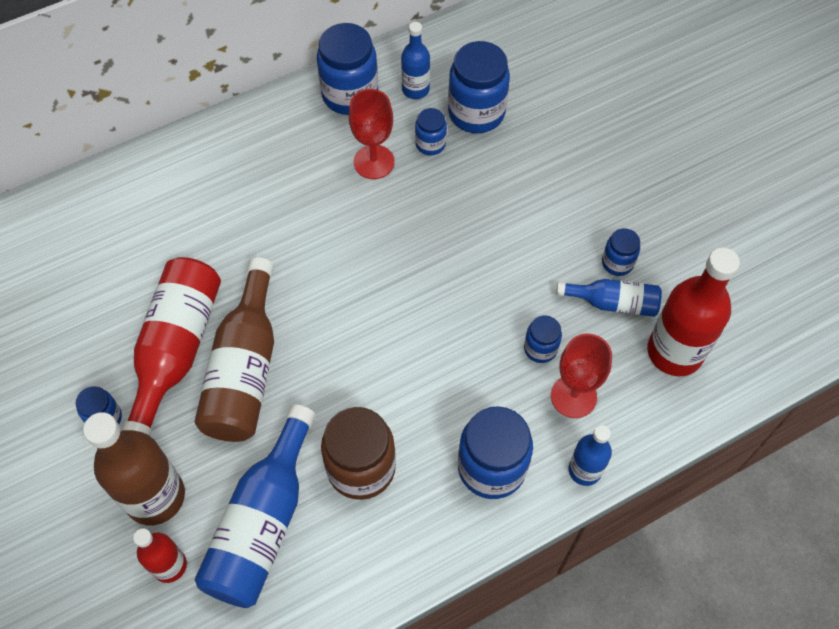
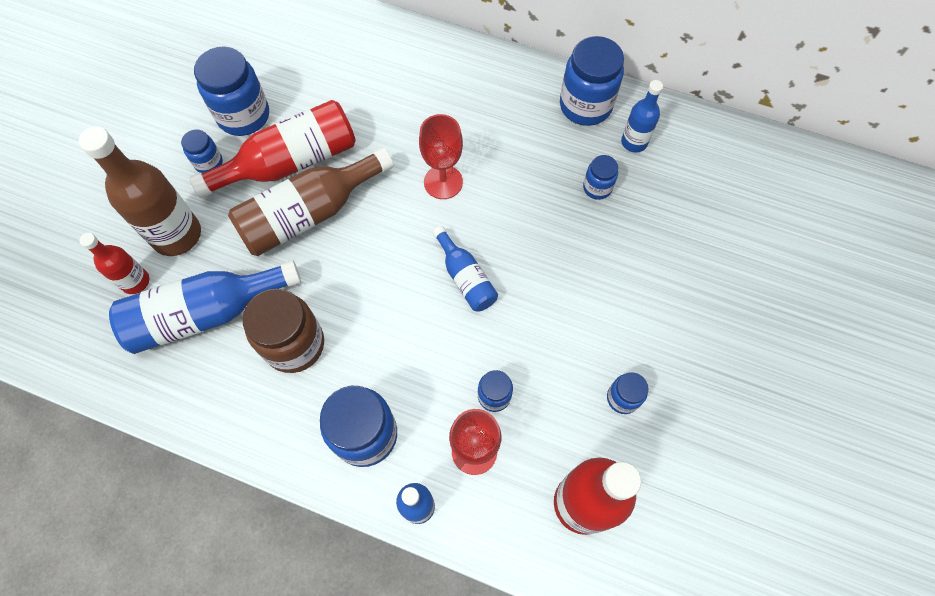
camera: 50 degrees right, 5 degrees up
red goblet [349,89,394,179] -> red goblet moved to [419,114,463,199]
blue jar [448,41,510,133] -> blue jar moved to [194,47,269,136]
blue bottle [556,279,662,317] -> blue bottle moved to [433,226,498,312]

